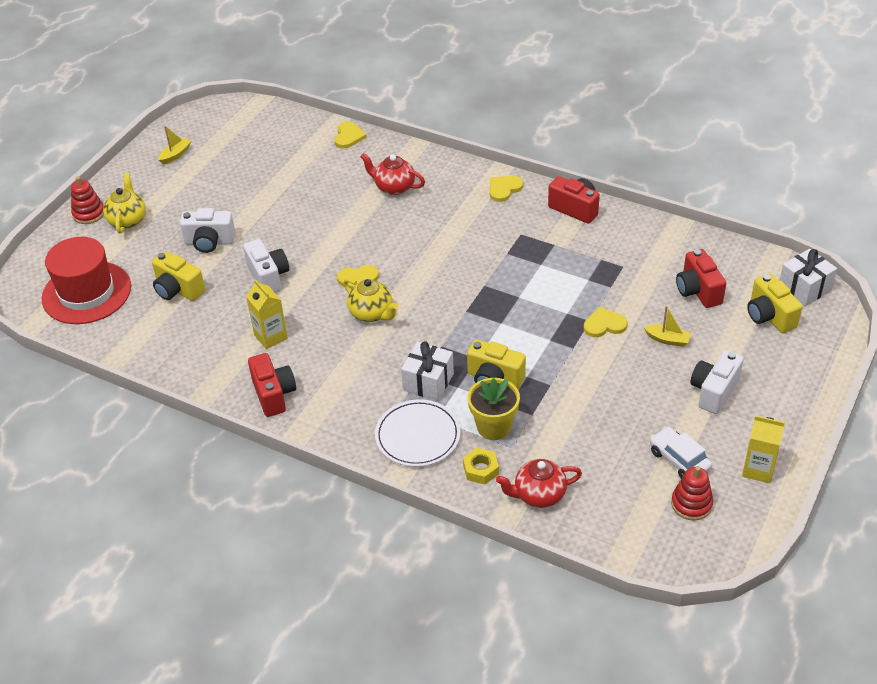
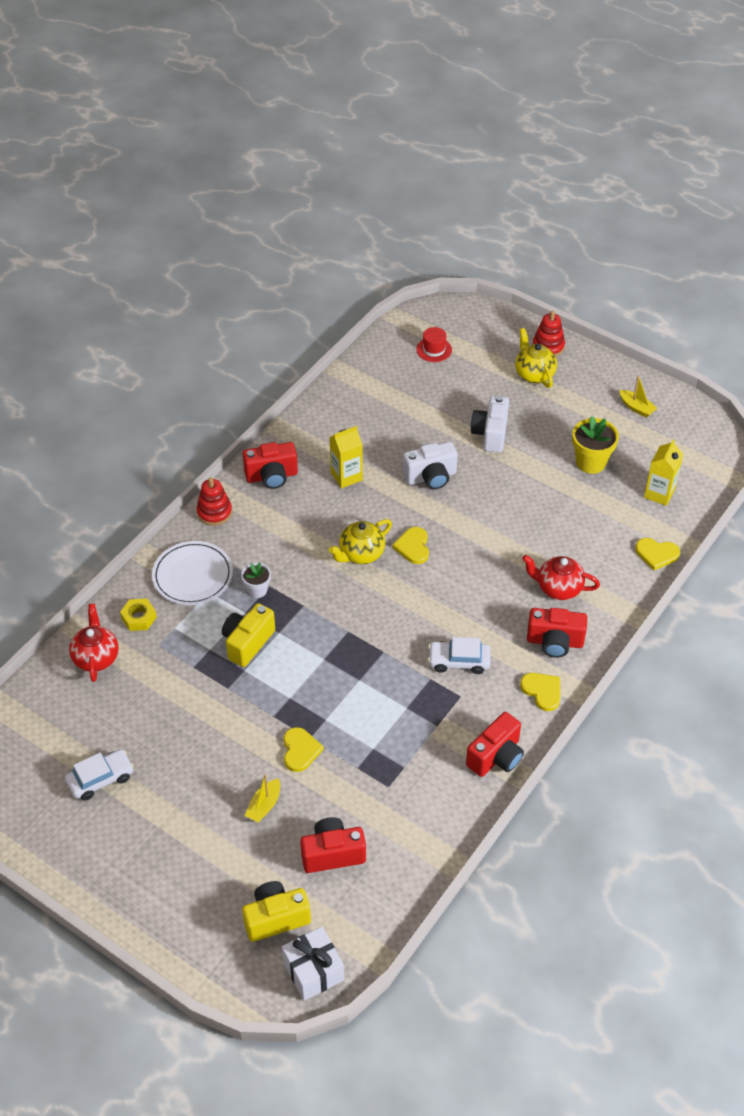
camera: 95 degrees right, 5 degrees up
red hat [42,237,131,324] -> red hat [416,327,452,362], size x0.43
yellow teapot [103,173,146,234] -> yellow teapot turned 120 degrees counterclockwise [515,328,557,388]
yellow camera [152,251,205,301] -> none
red teapot [360,153,425,195] -> red teapot turned 105 degrees counterclockwise [522,555,600,600]
white gift [401,341,454,401] -> white flower pot [241,563,271,598]
yellow flower pot [468,378,520,440] -> yellow flower pot moved to [572,416,619,474]
red stacking toy [671,466,713,521] -> red stacking toy moved to [197,477,232,526]
white camera [690,350,744,414] -> none
yellow carton [742,415,785,483] -> yellow carton moved to [644,439,683,506]
none -> white car [428,637,491,674]
none -> red camera [527,608,587,658]

